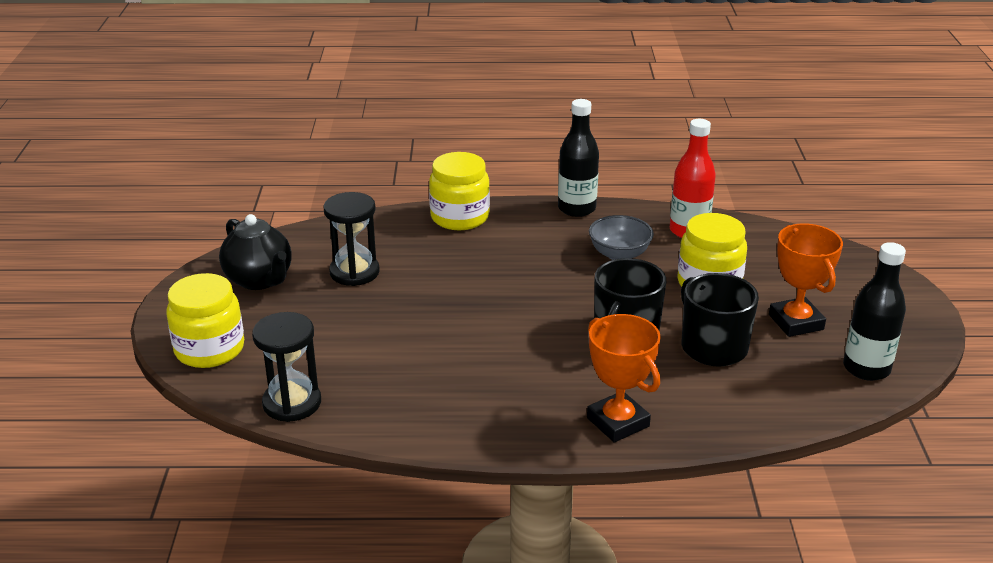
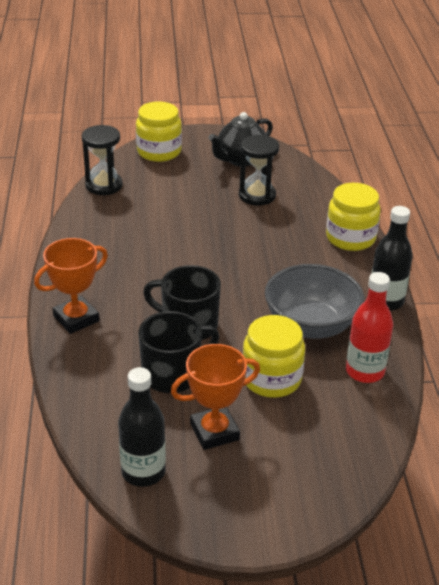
camera: 85 degrees right, 5 degrees up
grey bowl [589,215,654,260] -> grey bowl [265,264,364,339], size x1.66

